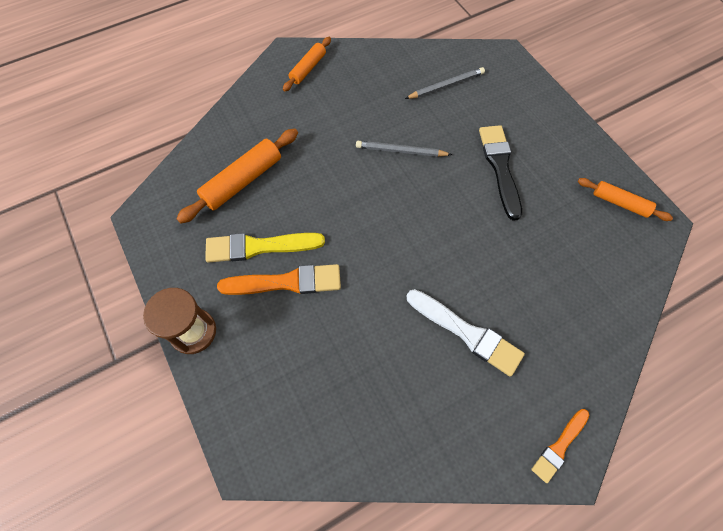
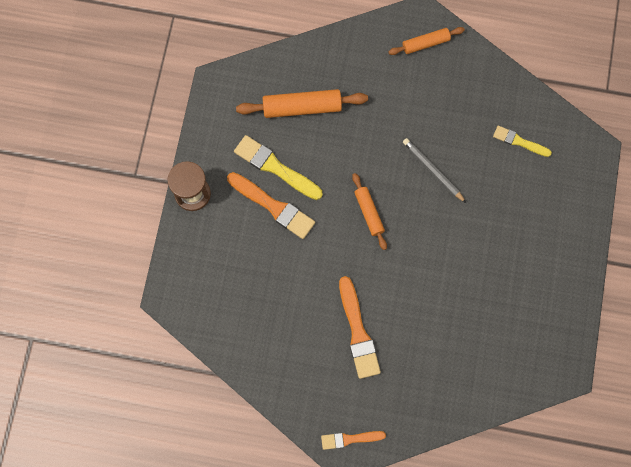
camera: 40 degrees right, 10 degrees up
grey pencil [405,67,485,99] -> yellow brush [493,126,552,157]
white brush [407,289,525,376] -> orange brush [339,276,381,379]
black brush [479,125,522,221] -> none
orange rolling pin [577,178,673,221] -> orange rolling pin moved to [352,173,387,250]

